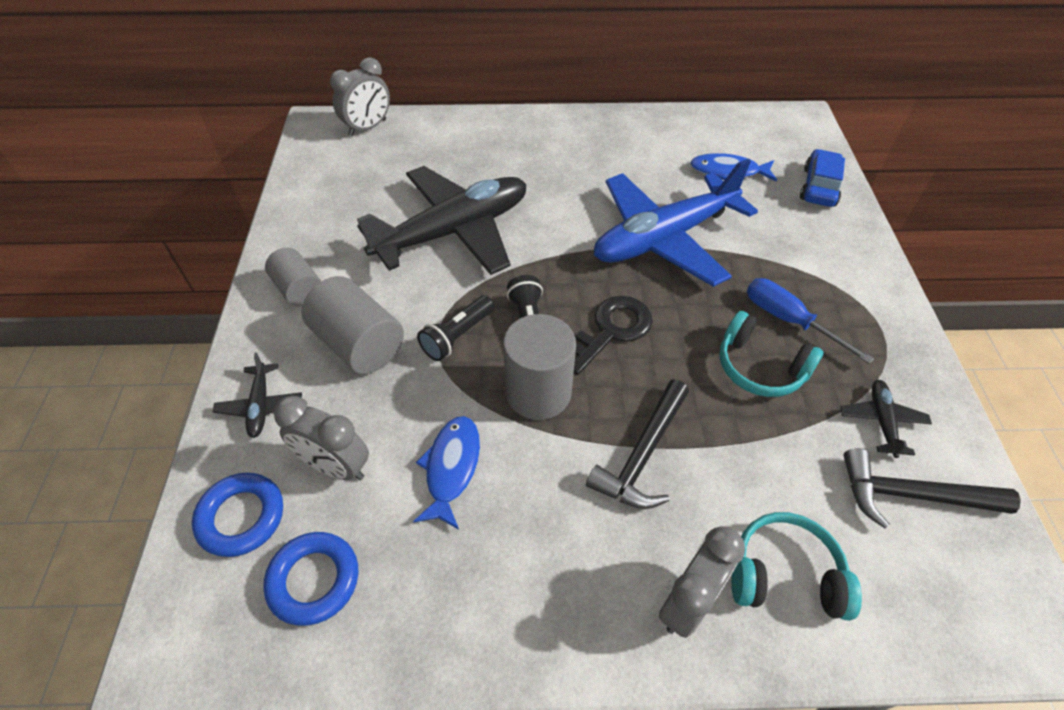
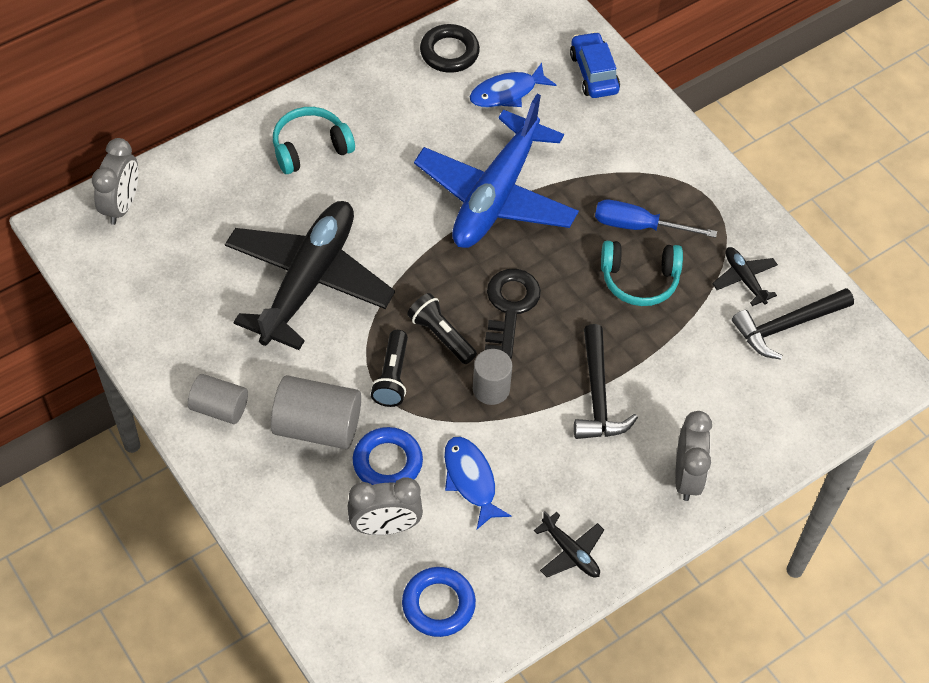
camera: 35 degrees left, 5 degrees up
blue ring [192,473,283,557] -> blue ring moved to [353,427,423,485]
black plane [213,352,302,438] -> black plane moved to [534,511,604,577]
grey cylinder [503,314,576,420] -> grey cylinder [473,349,512,405], size x0.64
turquoise headphones [731,512,862,621] -> turquoise headphones moved to [273,107,355,174]
none -> black ring [420,24,480,73]

